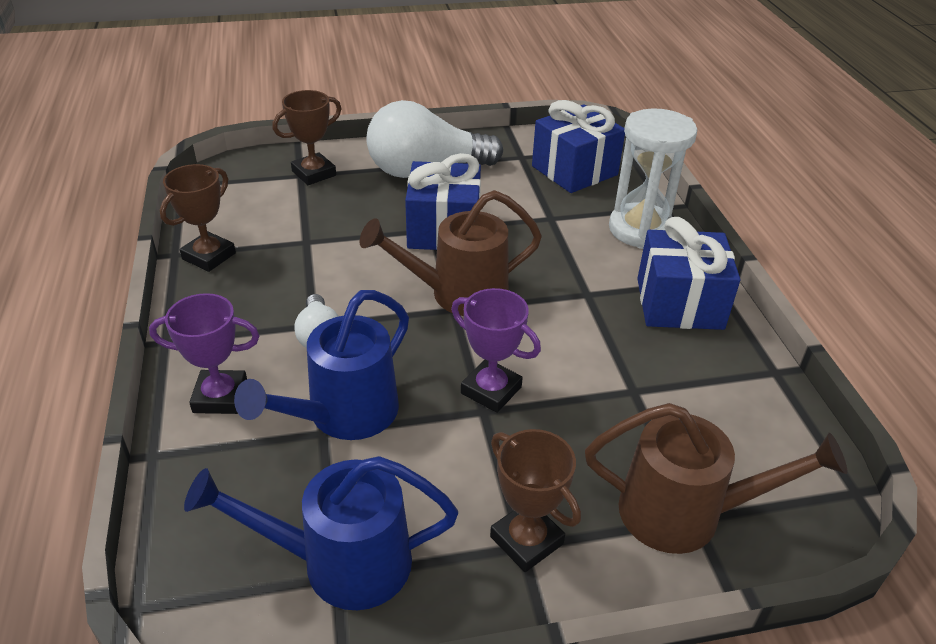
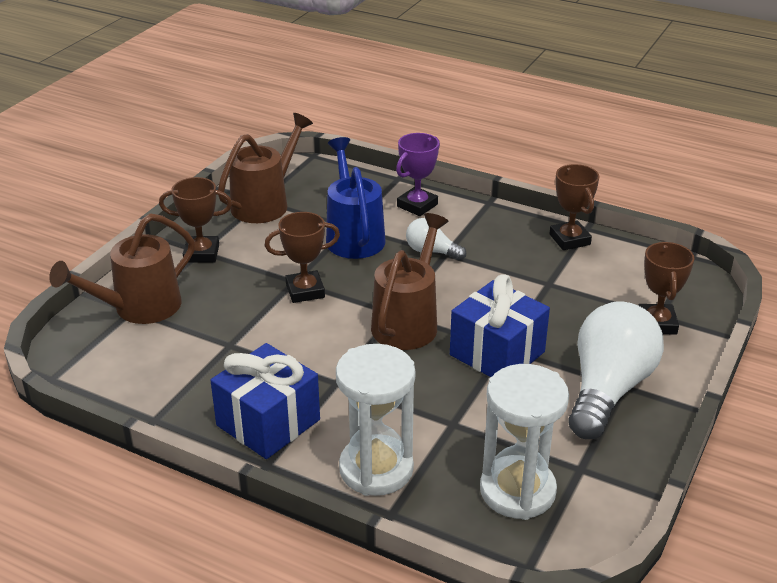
camera: 130 degrees right, 5 degrees down
blue watering can [184,456,458,610] -> brown watering can [218,113,313,223]
purple trophy [451,288,541,413] -> brown trophy [264,212,340,303]
blue gift [532,100,625,193] -> white hourglass [480,364,569,520]

